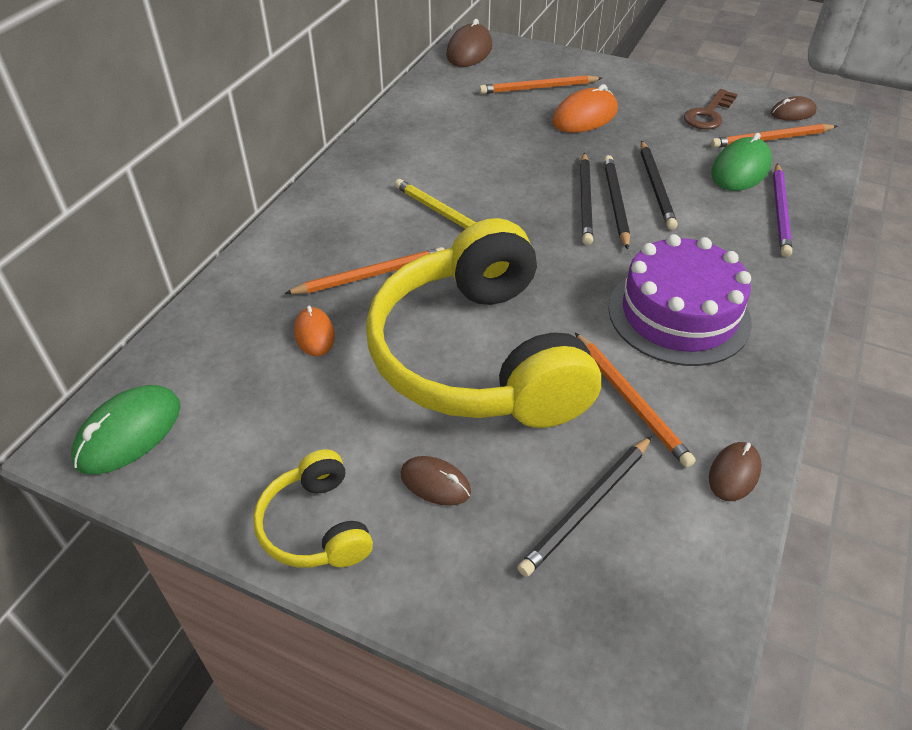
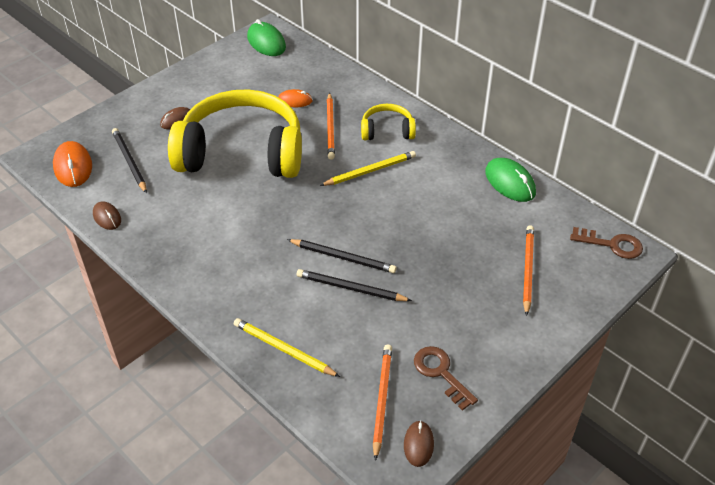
camera: 110 degrees right, 0 degrees up
yellow headphones [253,449,373,567] -> yellow headphones moved to [361,104,416,140]
brown mouse [446,19,492,67] -> brown key [570,227,643,259]
orange mouse [552,84,618,133] -> orange mouse moved to [53,141,92,187]
orange pencil [575,333,696,468] -> none
black pencil [580,153,593,245] -> none
purple cake [608,234,752,366] -> none
green mouse [711,133,772,191] -> green mouse moved to [485,158,536,202]
purple pencil [773,163,792,257] -> yellow pencil [234,318,340,377]

